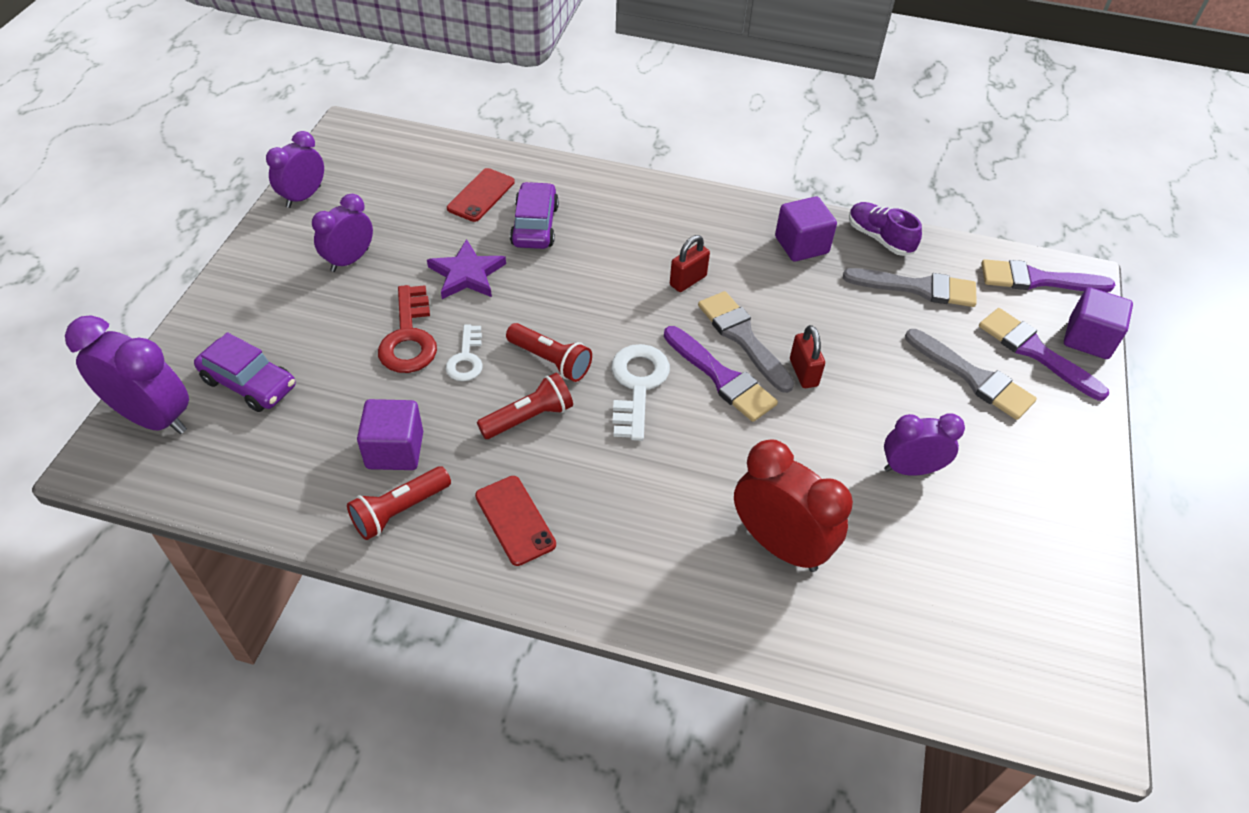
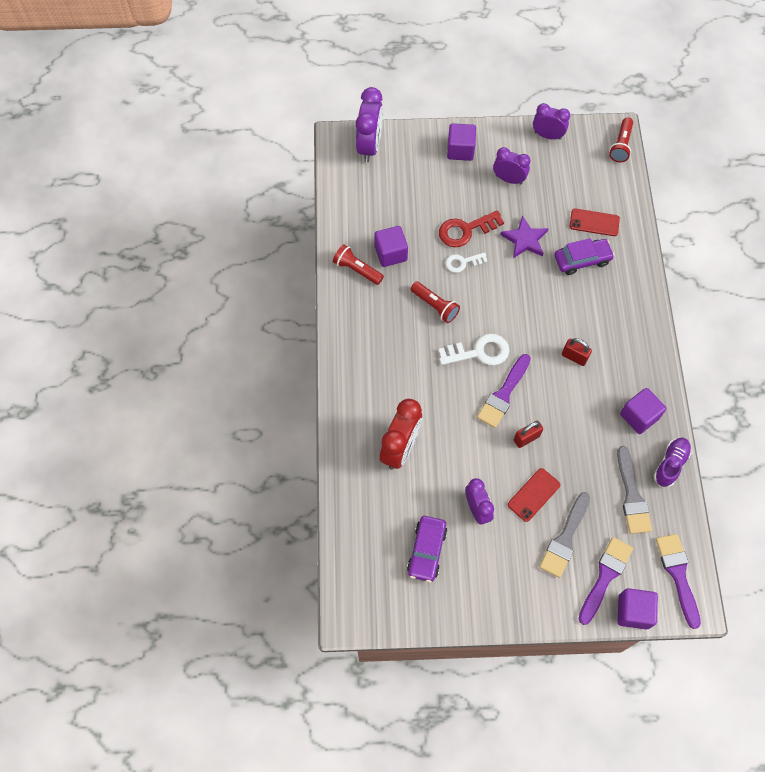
camera: 75 degrees right, 15 degrees up
purple car [194,332,296,412] -> purple car moved to [407,516,447,582]
red phone [475,476,556,566] -> red phone moved to [508,468,560,522]
red flashlight [506,323,592,382] -> red flashlight moved to [609,117,633,162]
grey brush [698,291,794,393] -> none
none -> purple cube [447,123,476,161]

